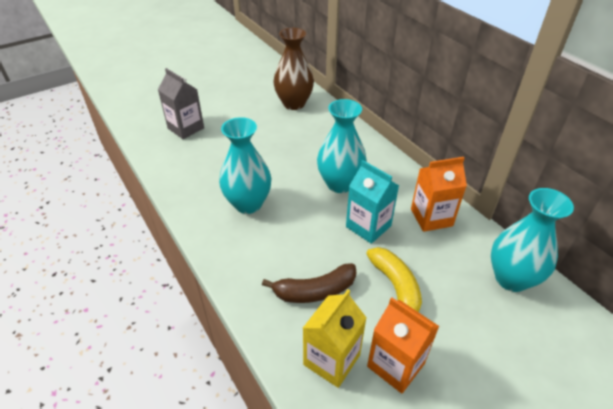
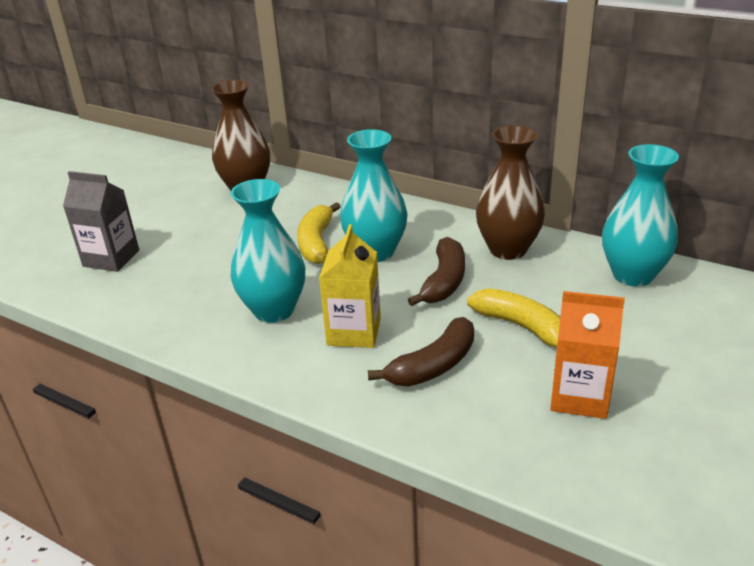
camera: 25 degrees left, 10 degrees down
yellow carton [303,289,367,388] -> yellow carton moved to [319,224,381,348]
turquoise carton [346,160,399,244] -> brown banana [408,237,465,306]
orange carton [411,157,467,232] -> brown vase [476,125,545,260]
none -> yellow banana [297,202,341,264]

